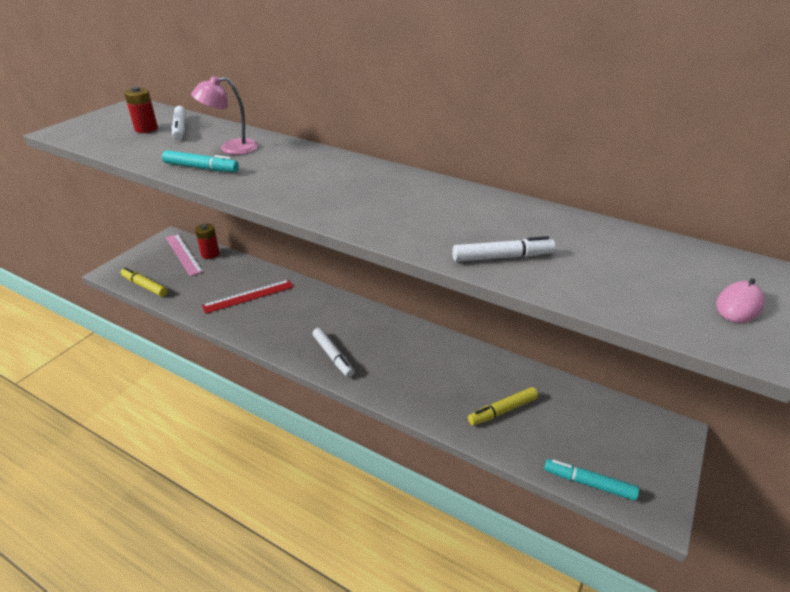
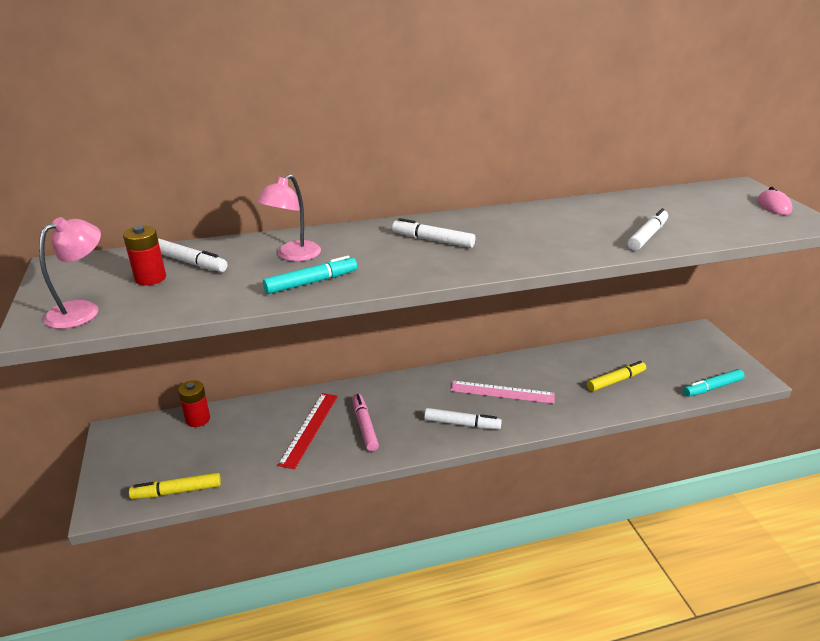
camera: 45 degrees left, 5 degrees down
pink ruler [166,234,203,276] -> pink ruler moved to [451,381,555,404]
yellow marker [468,387,538,425] -> yellow marker turned 135 degrees counterclockwise [587,361,646,391]
none -> pink lamp [39,217,101,329]
none -> pink marker [352,394,379,451]
none -> white marker [392,218,475,248]

